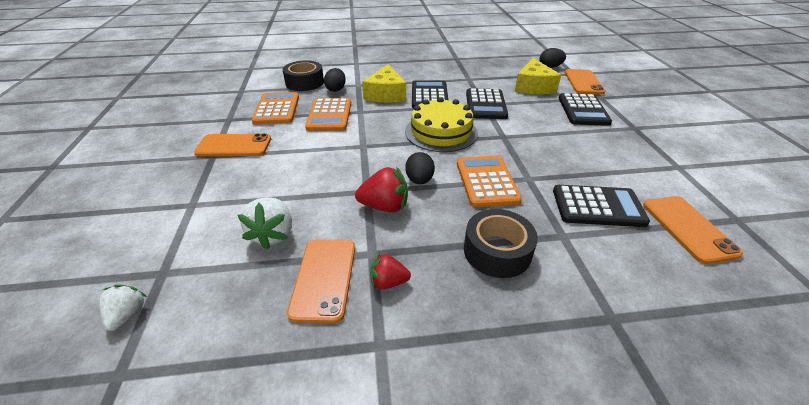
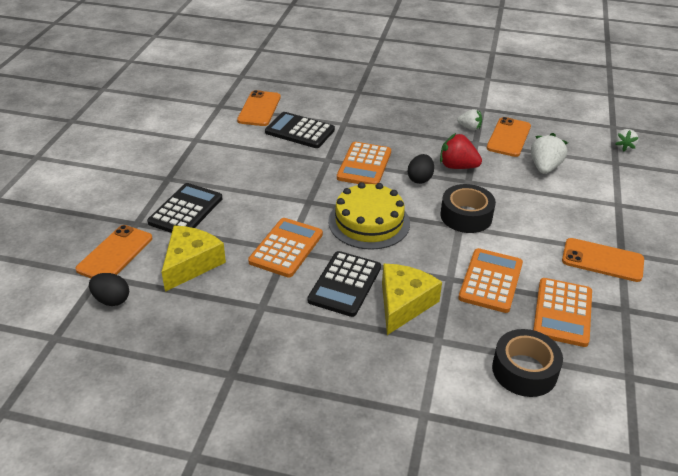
camera: 160 degrees left, 0 degrees up
black egg [324,68,346,92] -> none
red strawberry [370,253,411,289] -> white strawberry [457,109,482,130]
black tape [464,209,538,278] -> black tape moved to [441,184,496,233]
black calculator [466,88,508,119] -> orange calculator [248,218,323,278]

